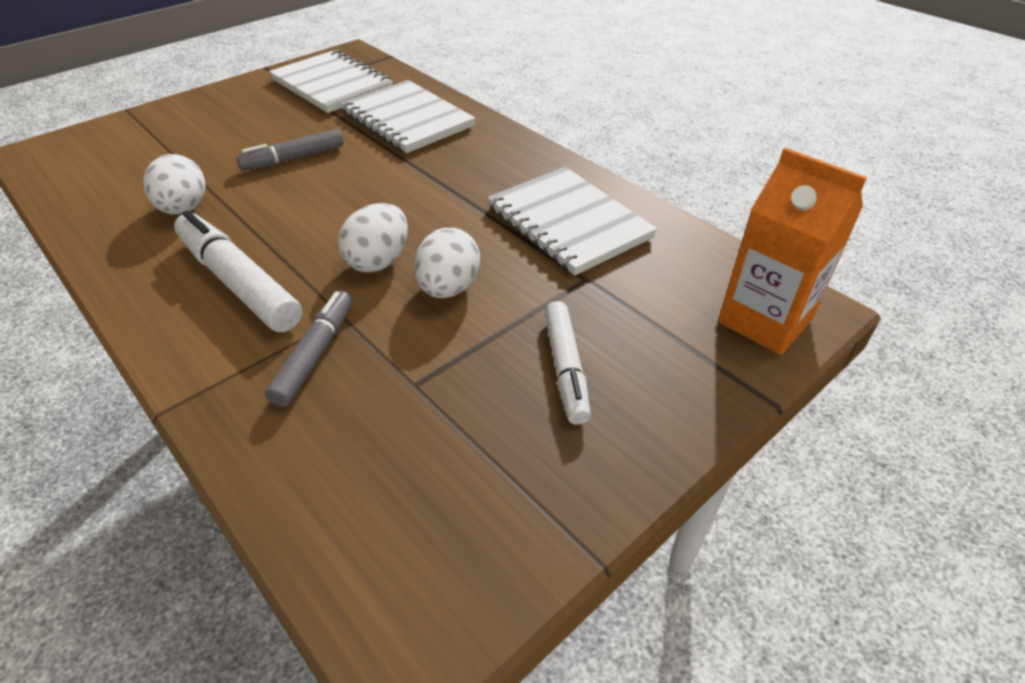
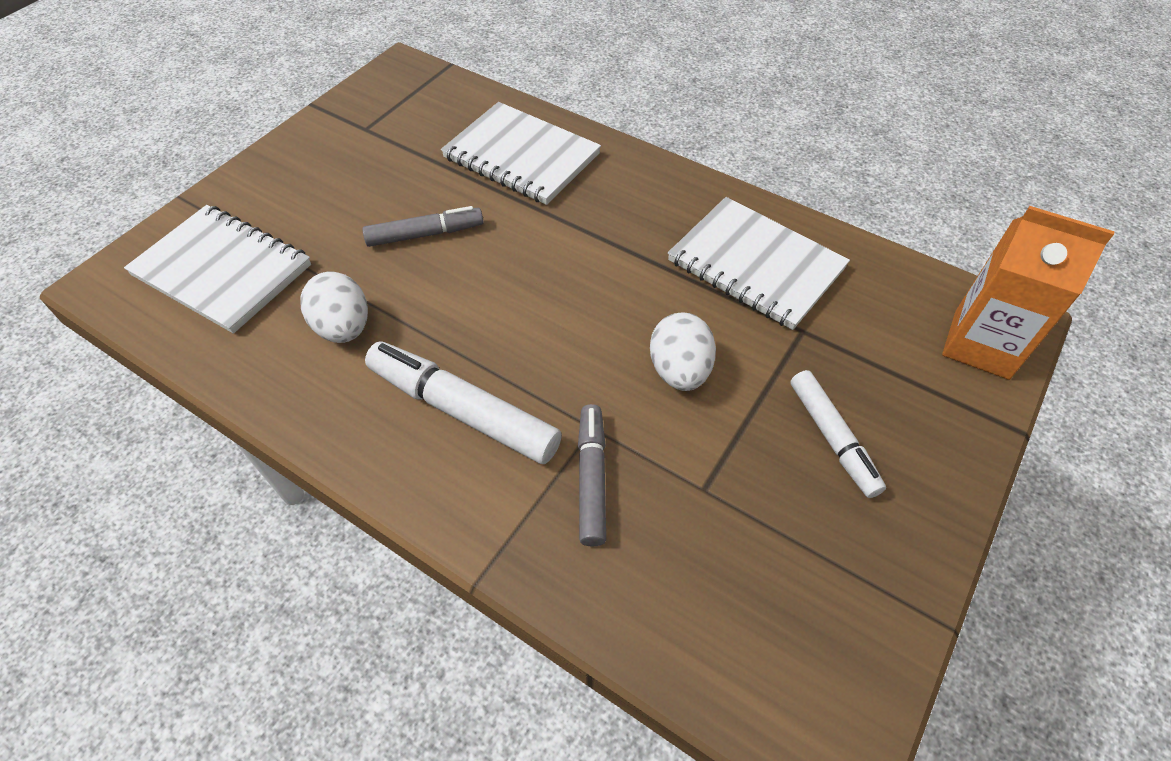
camera: 15 degrees left, 10 degrees up
grey marker [236,129,343,171] -> grey marker turned 150 degrees counterclockwise [362,206,483,247]
white notebook [269,50,393,113] -> white notebook moved to [124,205,311,334]
white egg [338,203,408,273] -> none

